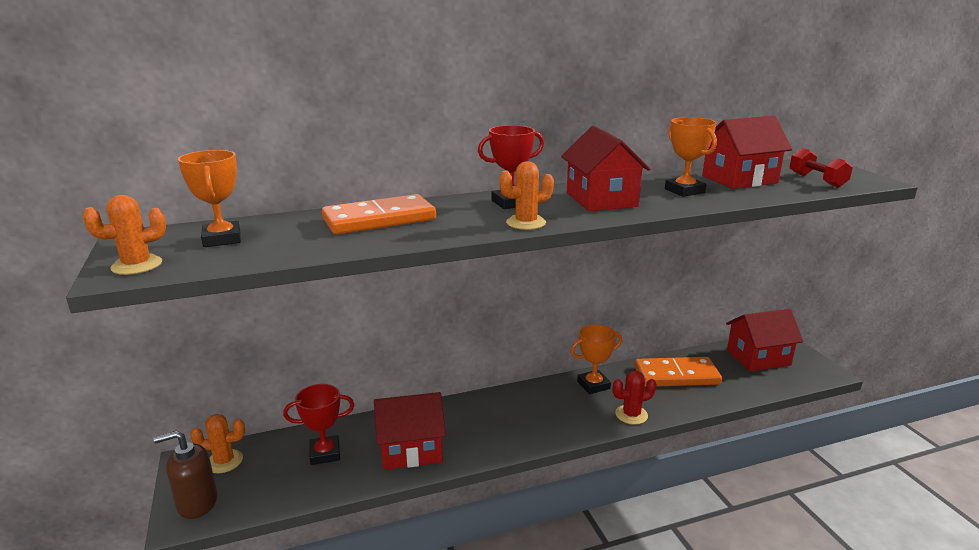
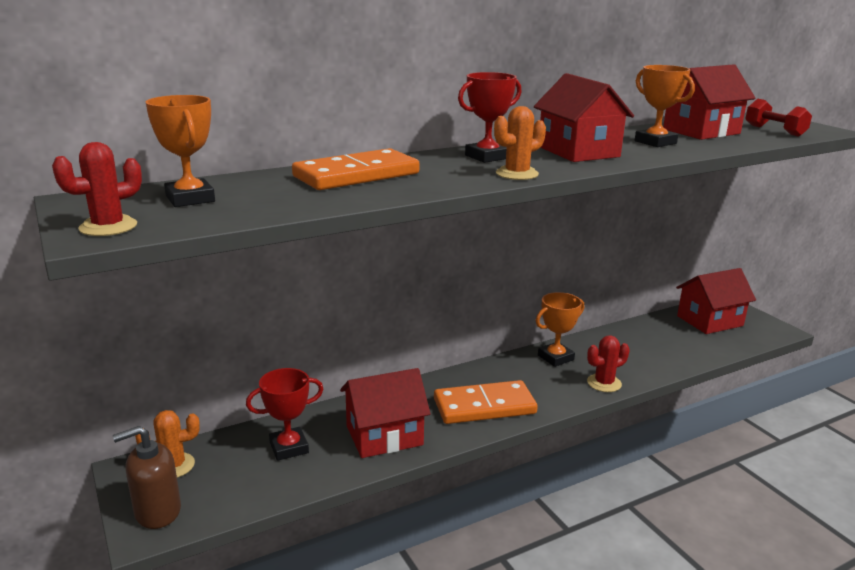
camera: 10 degrees left, 0 degrees up
orange cactus [83,195,166,275] -> red cactus [52,142,142,236]
orange domino [634,357,722,387] -> orange domino moved to [434,380,538,424]

